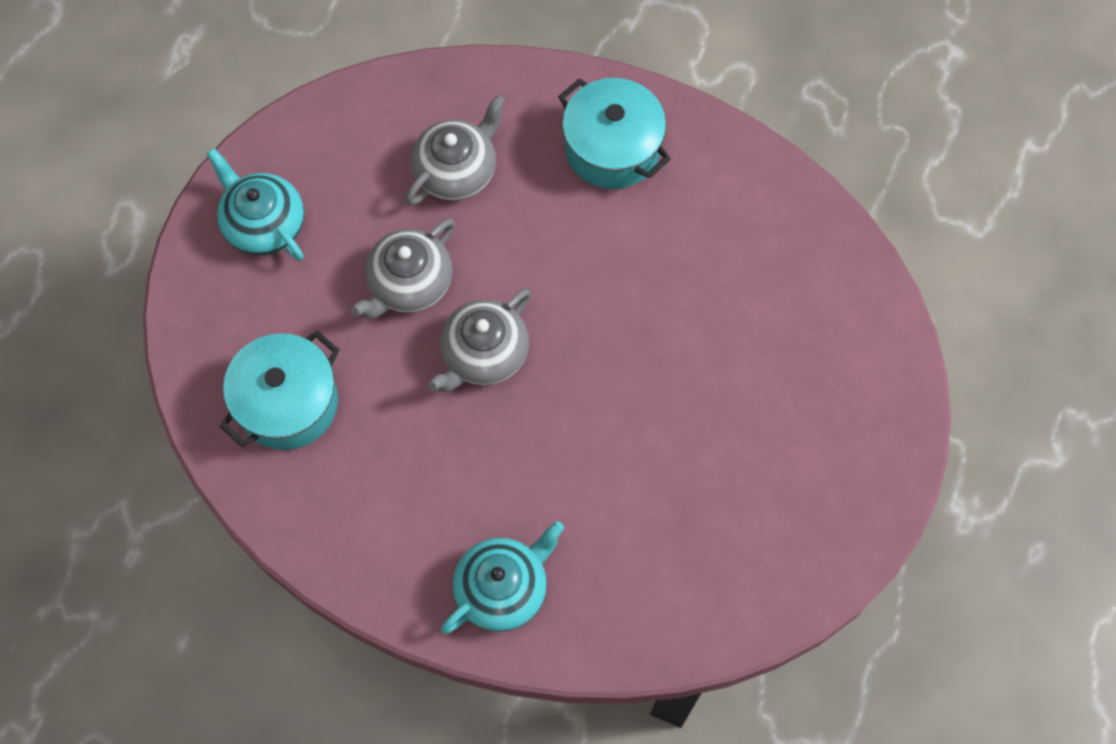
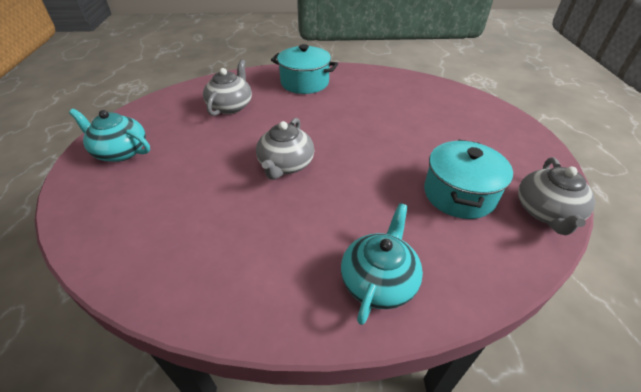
camera: 25 degrees left, 25 degrees down
turquoise pot [220,330,340,450] -> turquoise pot moved to [424,139,513,219]
grey teapot [351,218,455,319] -> grey teapot moved to [518,157,595,235]

